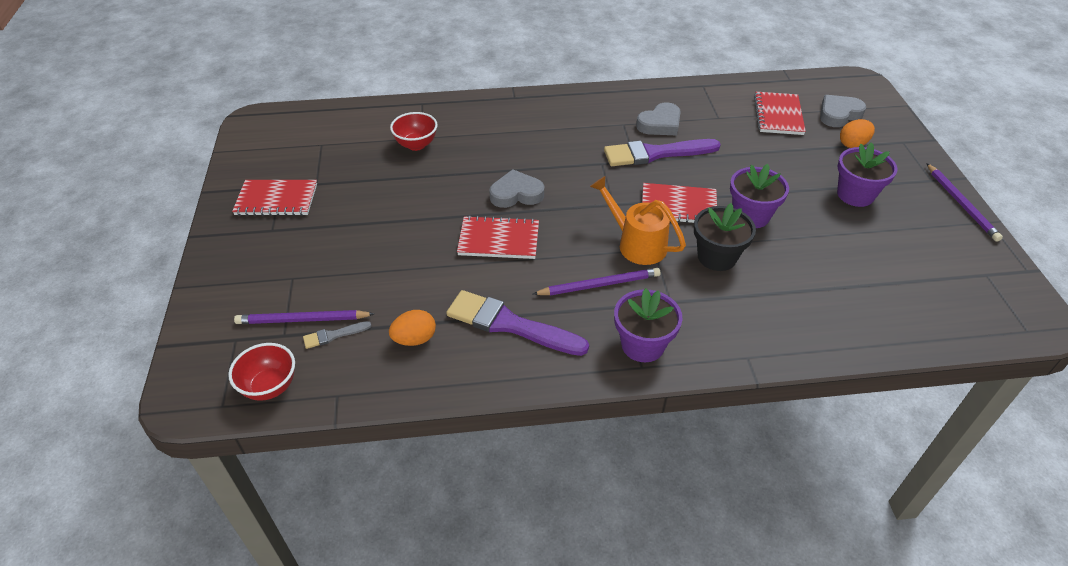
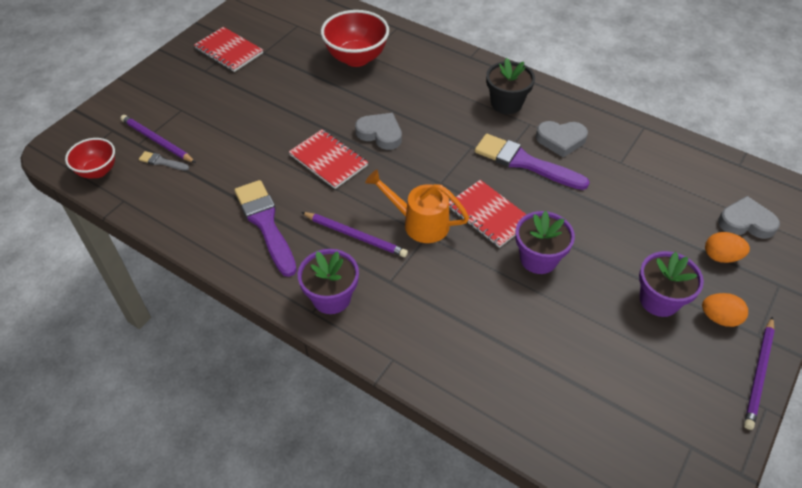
camera: 40 degrees right, 5 degrees up
orange egg [389,310,436,346] -> orange egg moved to [702,293,748,327]
red bowl [390,112,438,151] -> red bowl [321,10,389,67], size x1.62
orange watering can [590,176,686,265] -> orange watering can turned 60 degrees counterclockwise [365,170,469,243]
black flower pot [694,203,756,271] -> black flower pot moved to [486,58,535,114]
red notebook [754,92,806,135] -> none

